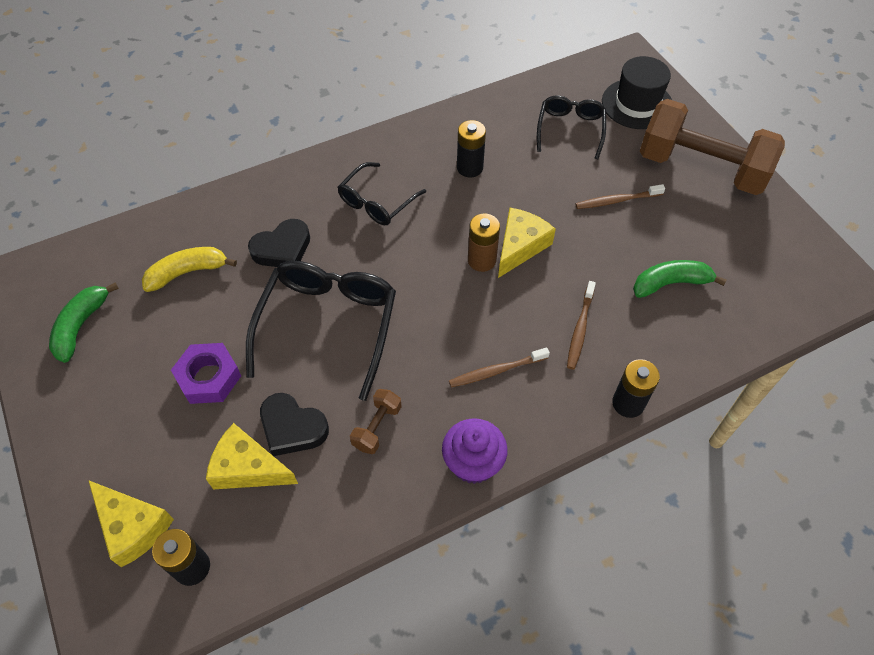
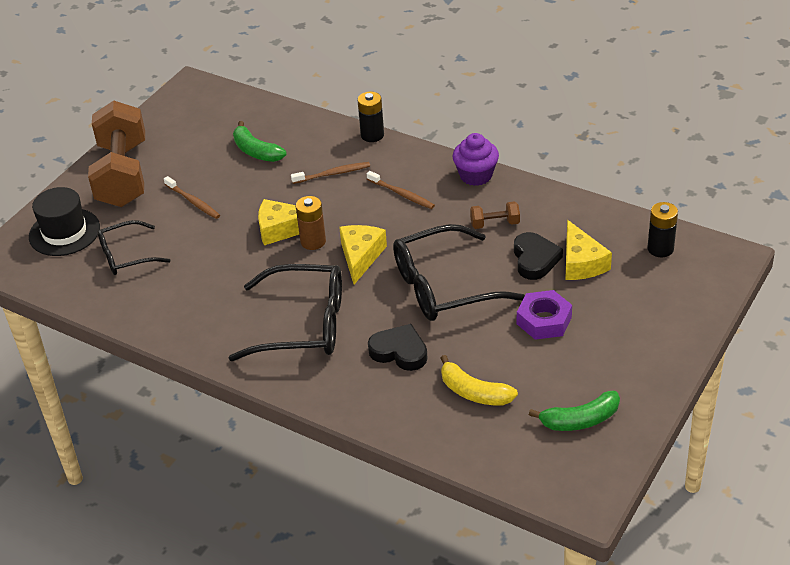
camera: 120 degrees left, 15 degrees down
yellow cheese [88,480,174,567] -> yellow cheese moved to [339,225,387,284]
black glasses [338,162,426,225] -> black glasses [229,264,342,361], size x1.67
black battery [457,120,486,177] -> none

